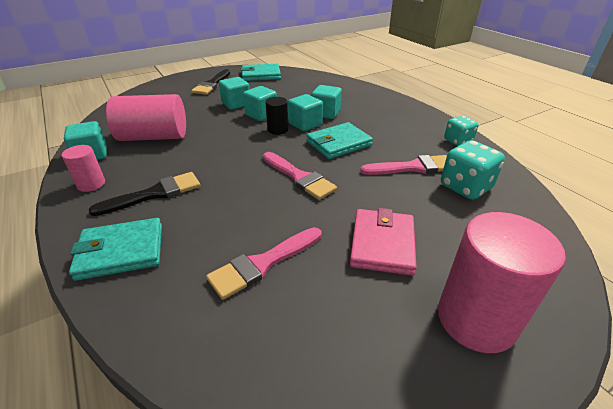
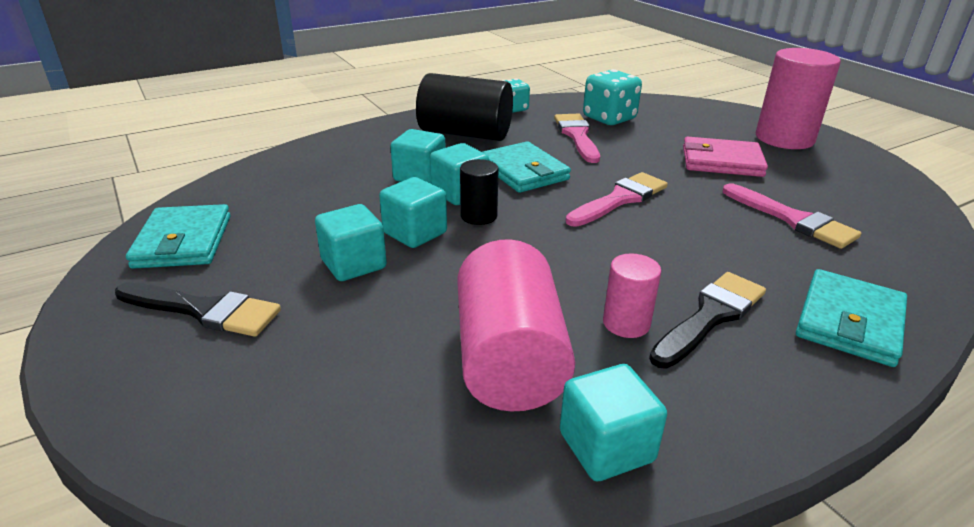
camera: 90 degrees left, 5 degrees down
pink cylinder [62,145,105,192] -> pink cylinder moved to [603,253,661,338]
turquoise wallet [69,218,162,281] -> turquoise wallet turned 45 degrees clockwise [796,269,907,367]
black brush [89,172,200,216] -> black brush turned 75 degrees clockwise [649,272,766,369]
none -> black cylinder [416,73,513,141]

